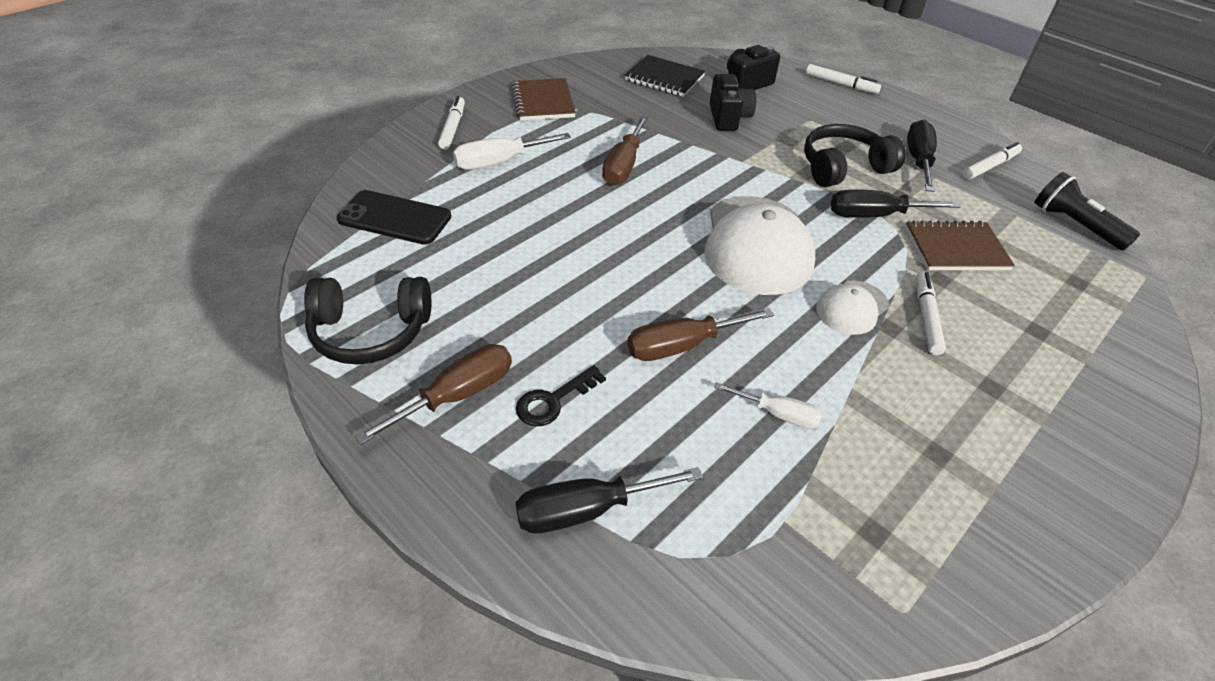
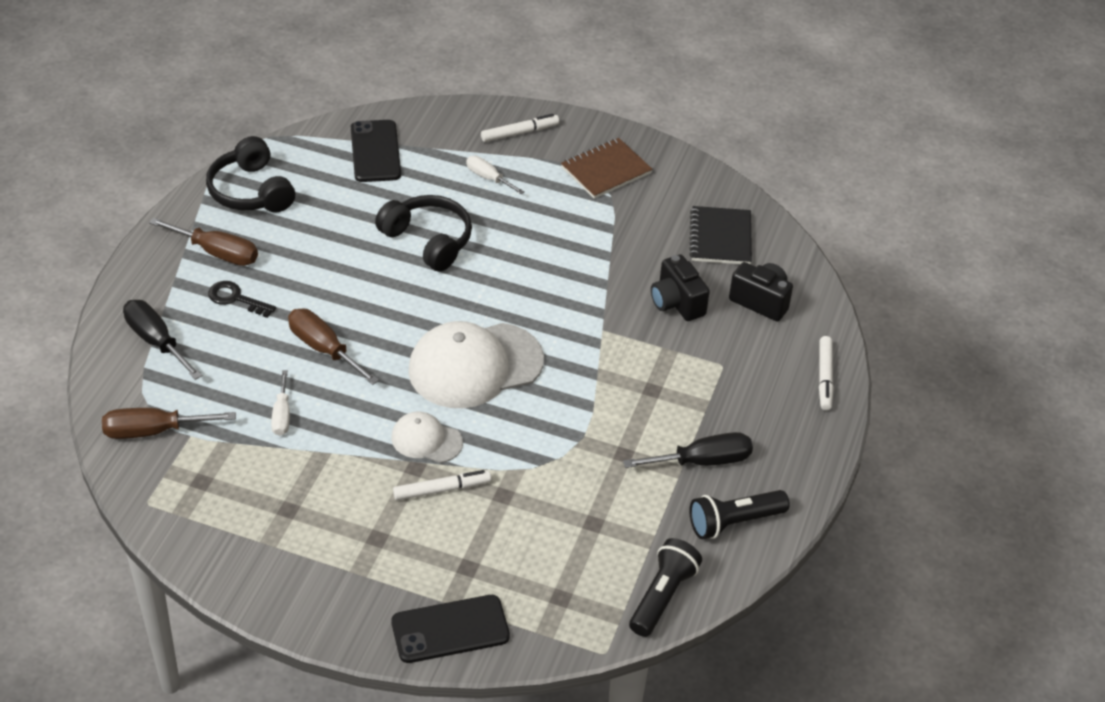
camera: 65 degrees right, 0 degrees up
white screwdriver [453,133,571,170] -> white screwdriver [466,156,525,195], size x0.64
brown screwdriver [602,116,648,185] -> brown screwdriver moved to [102,408,236,439]
black camera [710,74,756,131] -> black camera turned 90 degrees clockwise [651,254,710,321]
black headphones [804,124,906,187] -> black headphones moved to [375,195,472,272]
black screwdriver [831,189,961,218] -> none
brown notebook [905,221,1015,270] -> none
white marker [963,142,1022,180] -> black flashlight [689,490,790,539]
none -> black phone [391,595,510,663]

